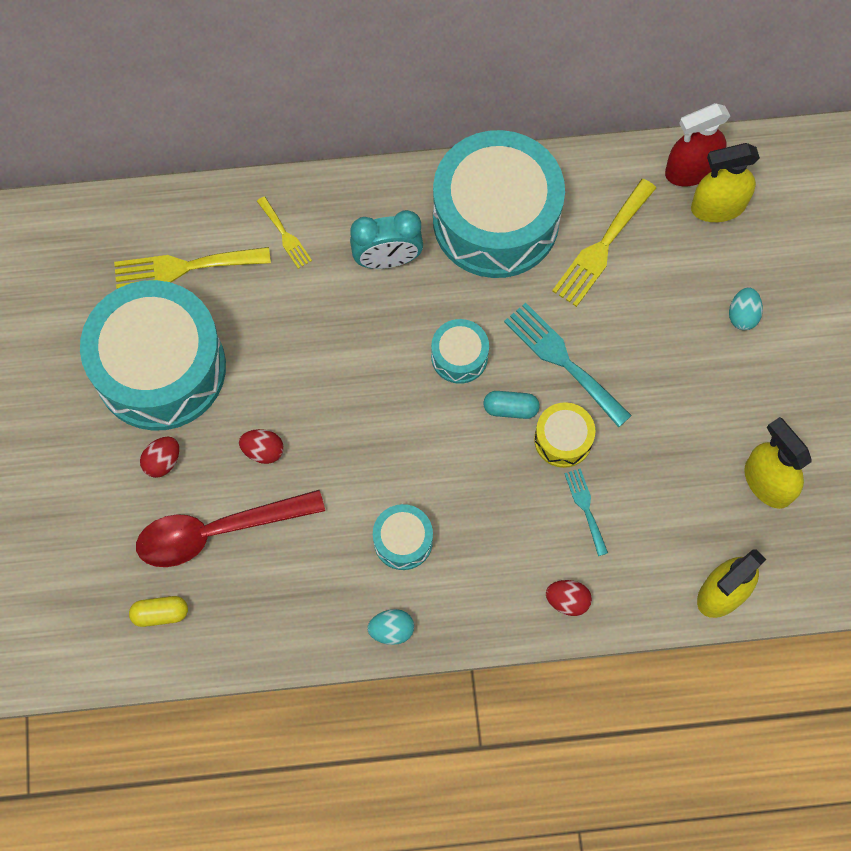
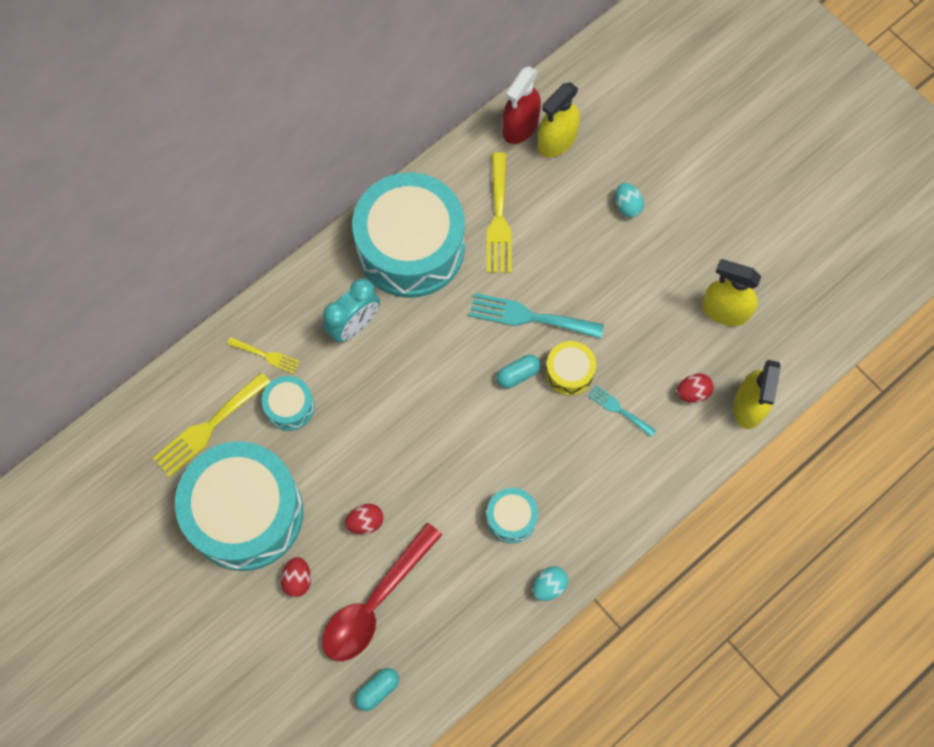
camera: 35 degrees left, 0 degrees up
yellow capsule [129,596,188,627] -> turquoise capsule [355,668,399,711]
turquoise drum [431,319,489,384] -> turquoise drum moved to [262,376,314,431]
red egg [546,580,592,616] -> red egg moved to [677,373,714,403]

